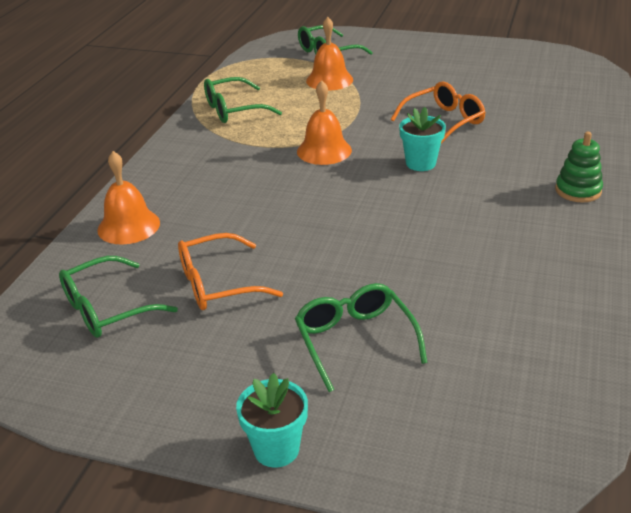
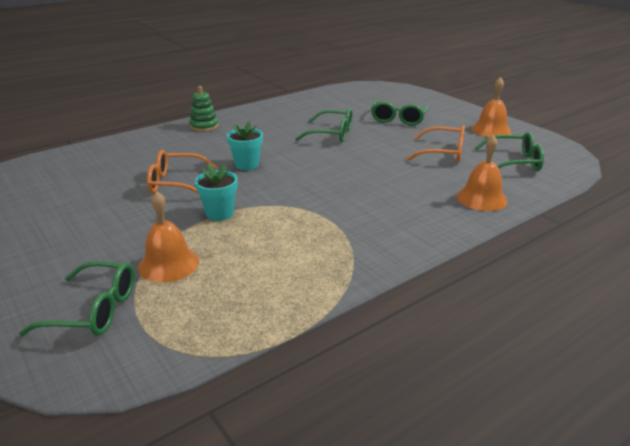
camera: 145 degrees left, 5 degrees down
green glasses [204,77,282,123] -> green glasses moved to [295,108,352,142]
turquoise flower pot [236,373,308,468] -> turquoise flower pot moved to [195,164,238,221]
orange bell [297,80,352,165] -> orange bell moved to [471,77,512,137]

